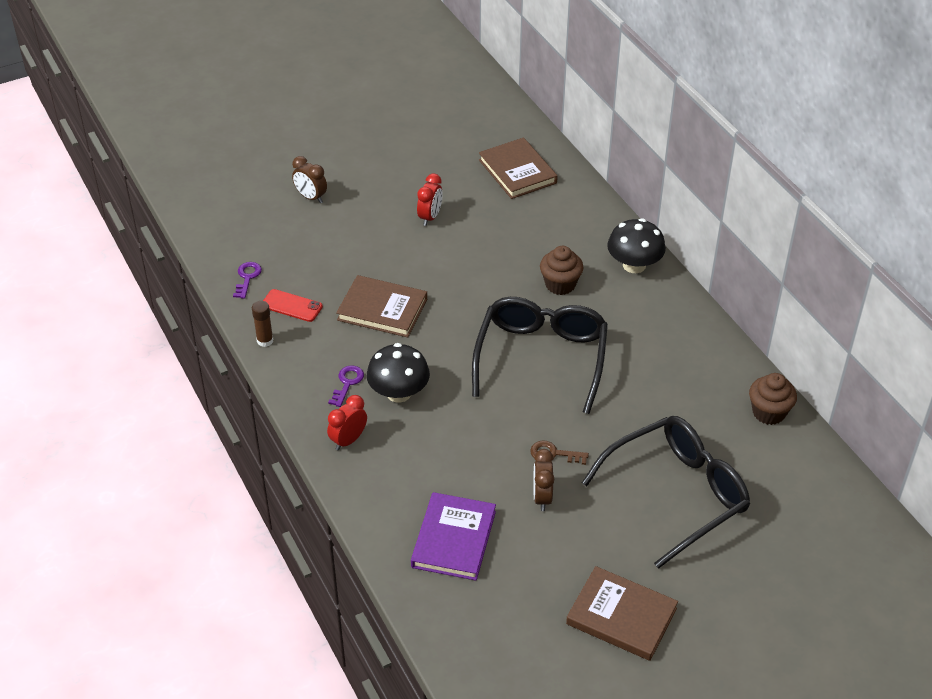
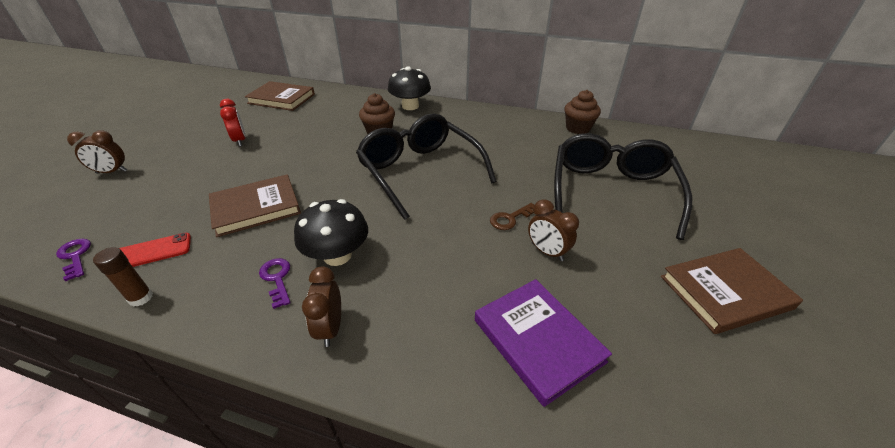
camera: 45 degrees left, 5 degrees down
red clock [327,395,367,450] -> brown clock [302,266,341,347]

